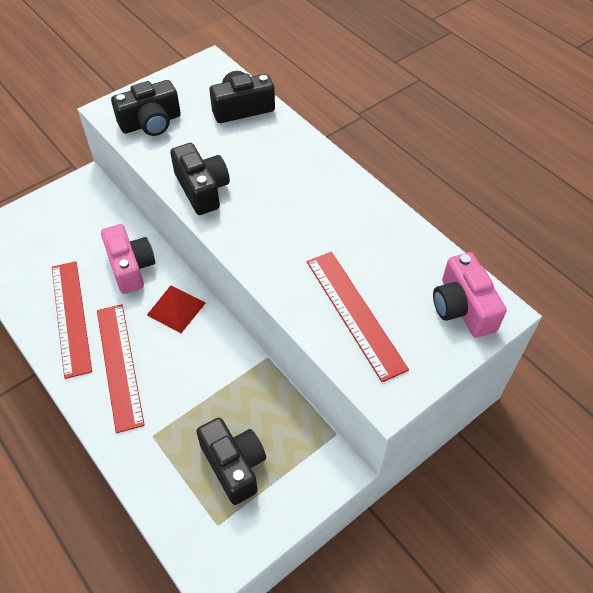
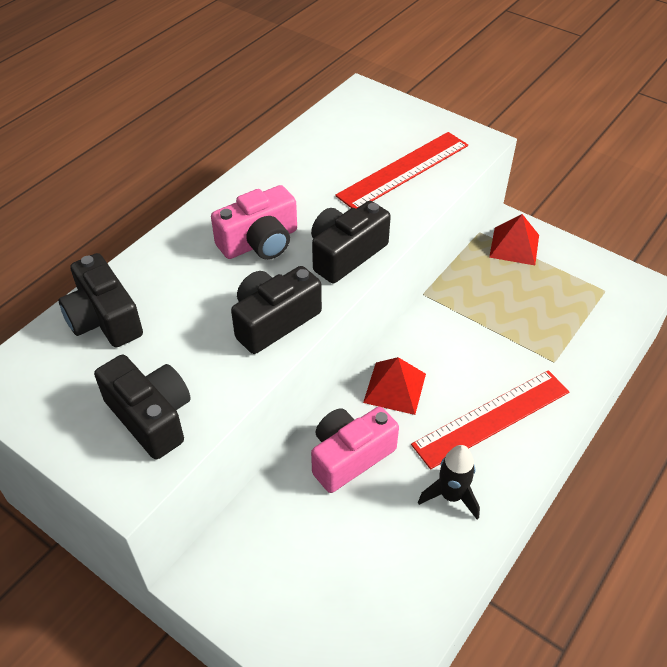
camera: 105 degrees left, 5 degrees down
red ruler [52,261,92,379] -> black rocket [418,445,480,520]
black camera [196,418,266,505] -> black camera moved to [311,201,391,283]
pink camera [433,252,507,338] -> pink camera moved to [211,185,297,260]
none -> red pyramid [489,214,539,265]

